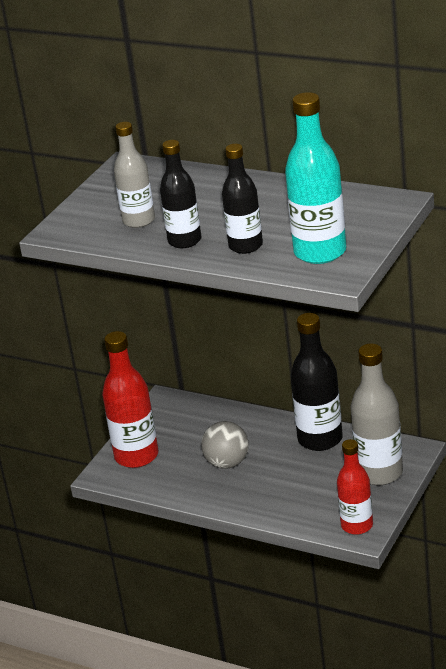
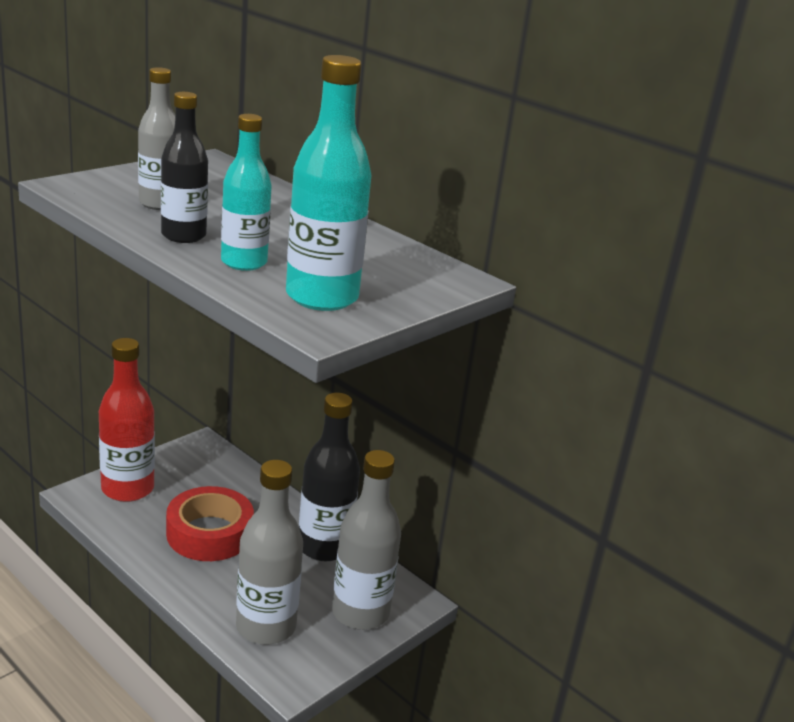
camera: 10 degrees right, 5 degrees down
grey ball [201,421,249,469] -> red tape [166,486,254,561]
black bottle [222,144,263,254] -> turquoise bottle [221,114,272,271]
red bottle [337,439,373,535] -> none
none -> grey bottle [236,460,303,645]

